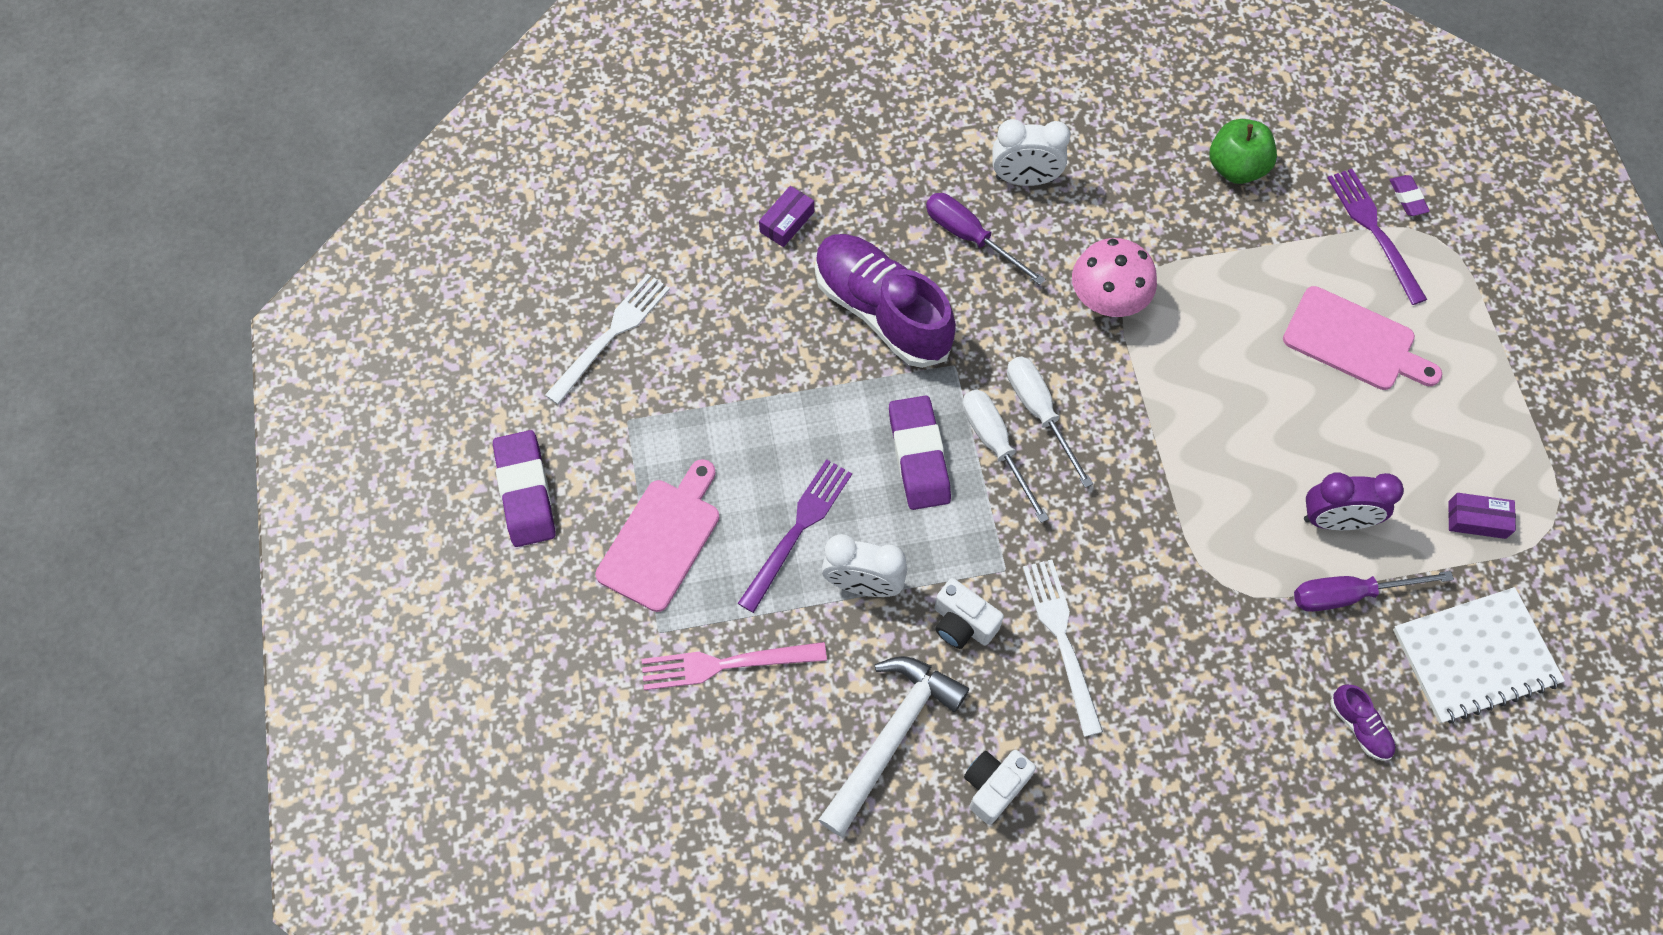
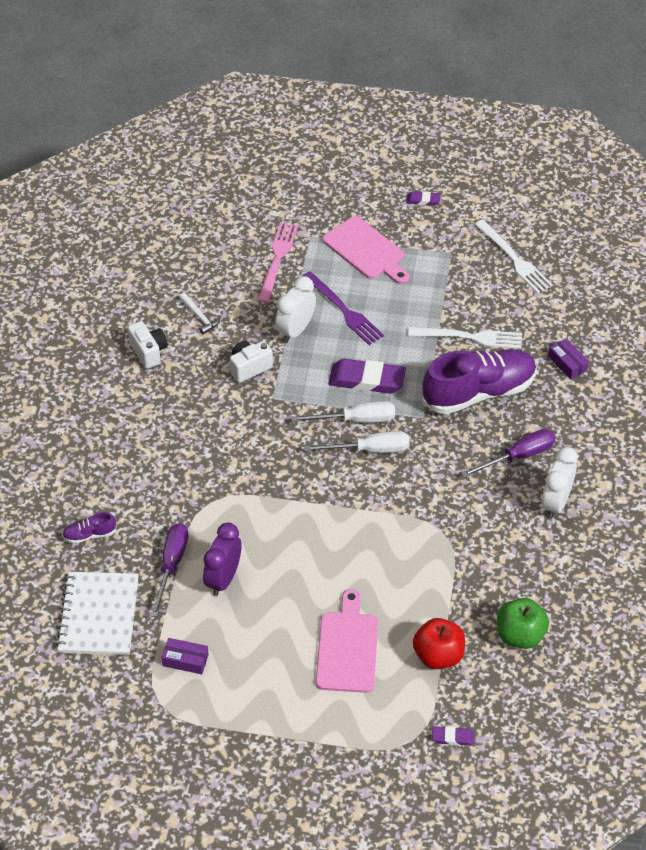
camera: 110 degrees right, 15 degrees down
purple eraser [493,430,555,547] -> purple eraser [406,191,441,206], size x0.49
white hammer [818,656,969,837] -> white hammer [179,293,220,334], size x0.47
white fork [1023,560,1103,737] -> white fork moved to [408,327,522,349]
pink mushroom [1072,238,1157,317] -> none
pink cutting board [1283,286,1442,390] -> pink cutting board turned 135 degrees clockwise [316,589,378,693]
purple fork [1327,169,1427,305] -> none
purple box [1448,493,1516,539] -> purple box turned 75 degrees clockwise [161,638,209,674]
none -> red apple [413,618,465,669]

